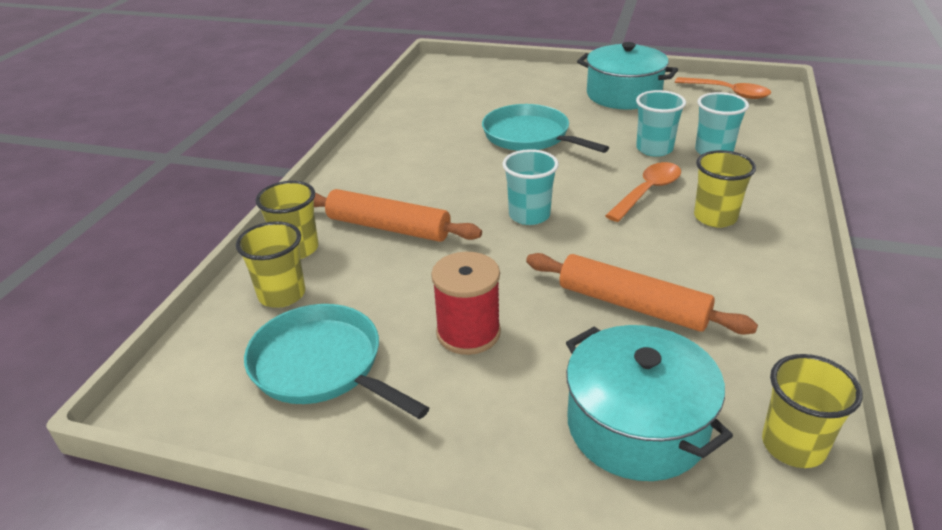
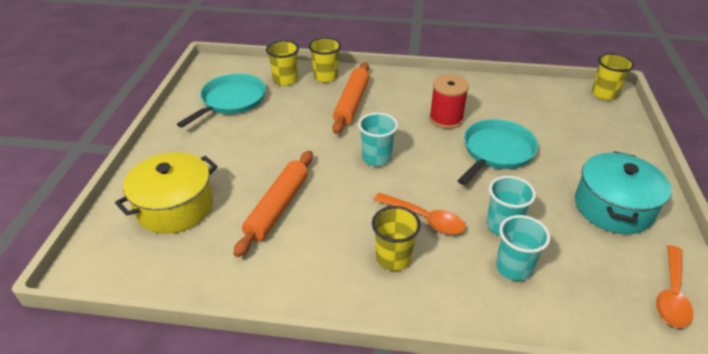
camera: 80 degrees right, 5 degrees up
red spool [431,252,501,355] -> red spool moved to [429,75,469,129]
turquoise pot [566,325,733,481] -> yellow pot [115,152,218,234]
yellow cup [762,354,863,468] -> yellow cup moved to [592,53,634,100]

